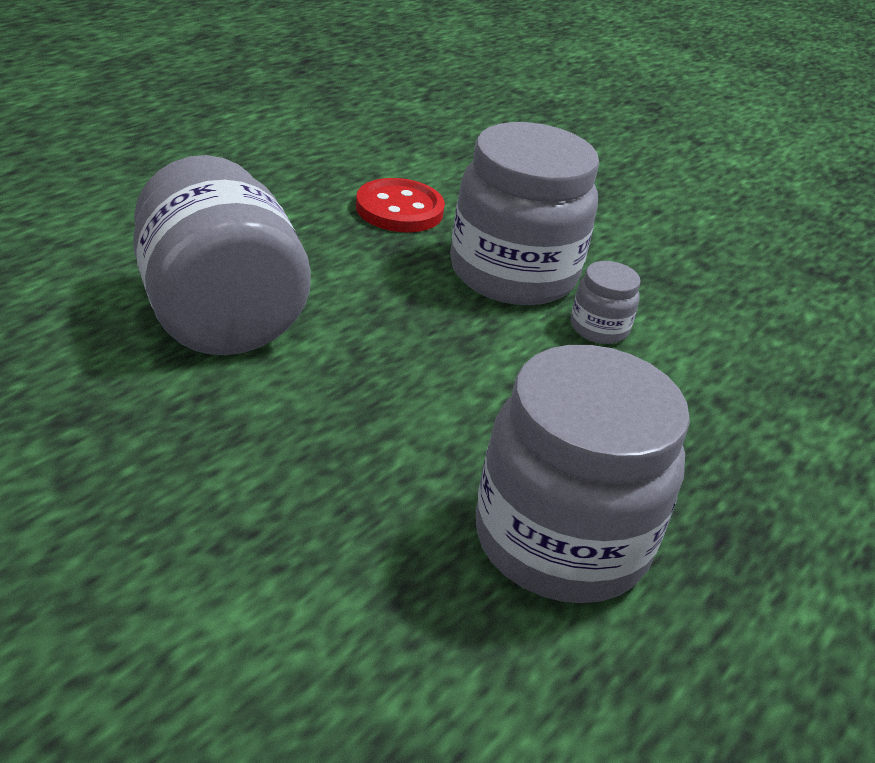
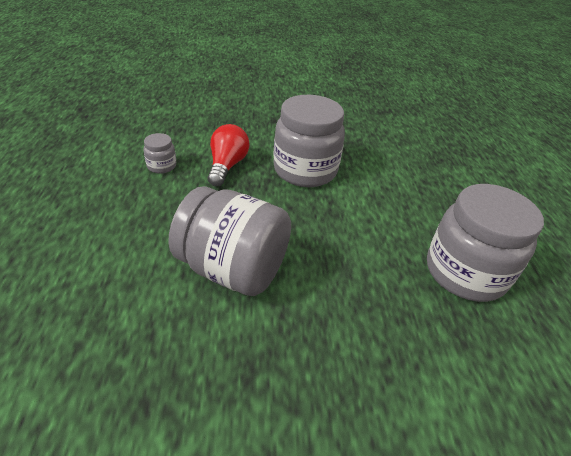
camera: 40 degrees left, 5 degrees up
red button [356,178,445,232] -> red light bulb [208,124,249,186]
grey jar [571,261,641,344] -> grey jar moved to [144,133,176,174]

